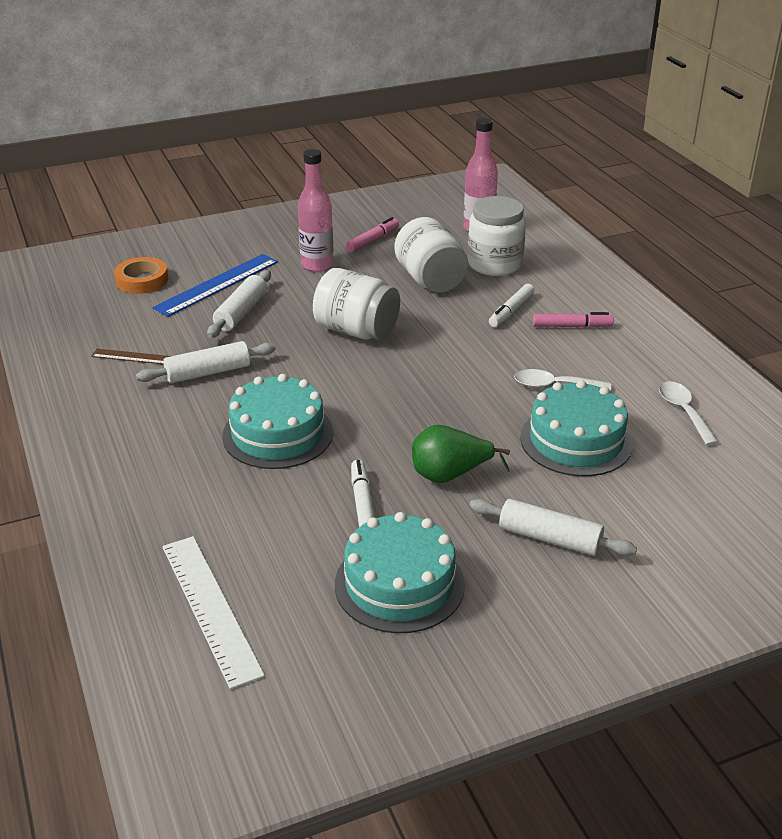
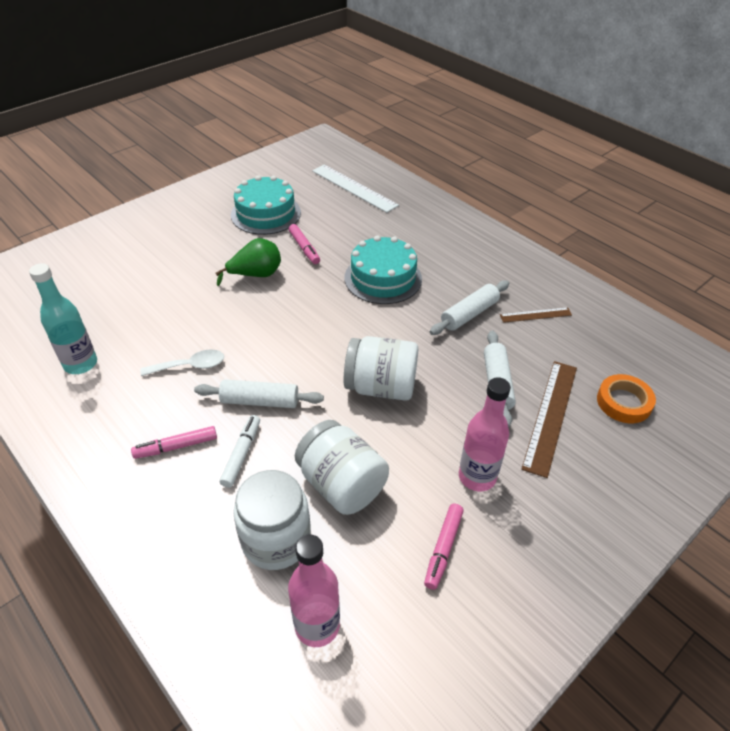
camera: 160 degrees right, 10 degrees up
blue ruler [153,254,278,317] -> brown ruler [521,361,577,478]
white marker [351,460,375,527] -> pink marker [289,224,320,264]
white rolling pin [470,499,637,556] -> white rolling pin moved to [194,379,324,408]
turquoise cake [520,380,633,476] -> none
white spoon [659,381,718,445] -> turquoise bottle [29,263,97,374]

